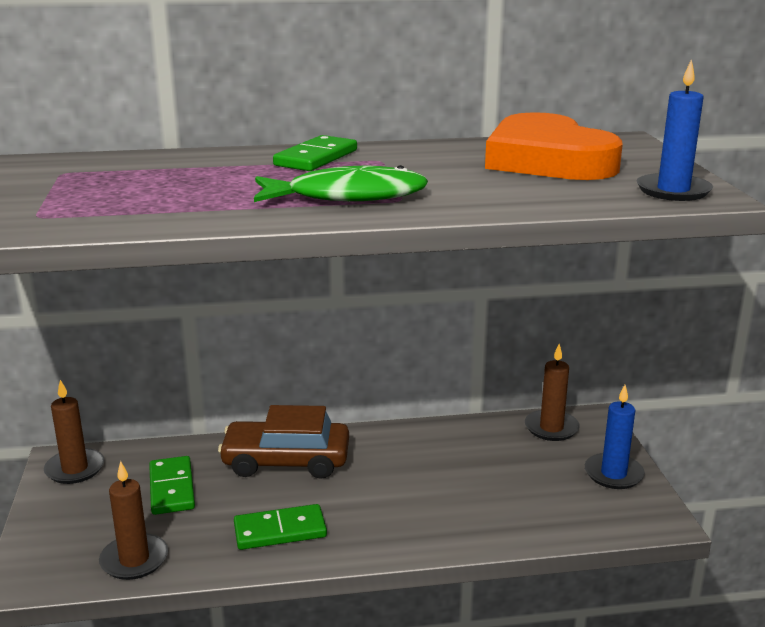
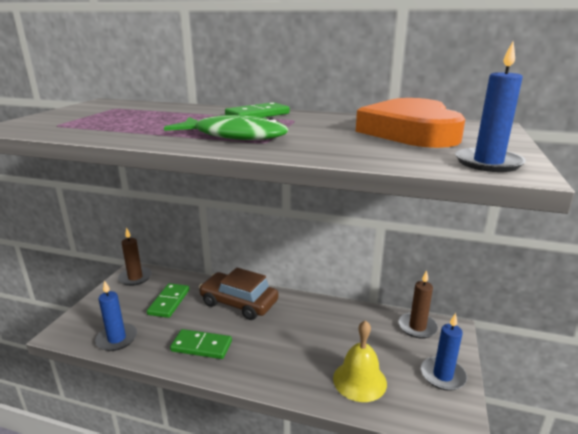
camera: 25 degrees right, 0 degrees up
brown candle [99,461,168,580] -> blue candle [95,280,137,351]
none -> yellow bell [333,320,387,402]

